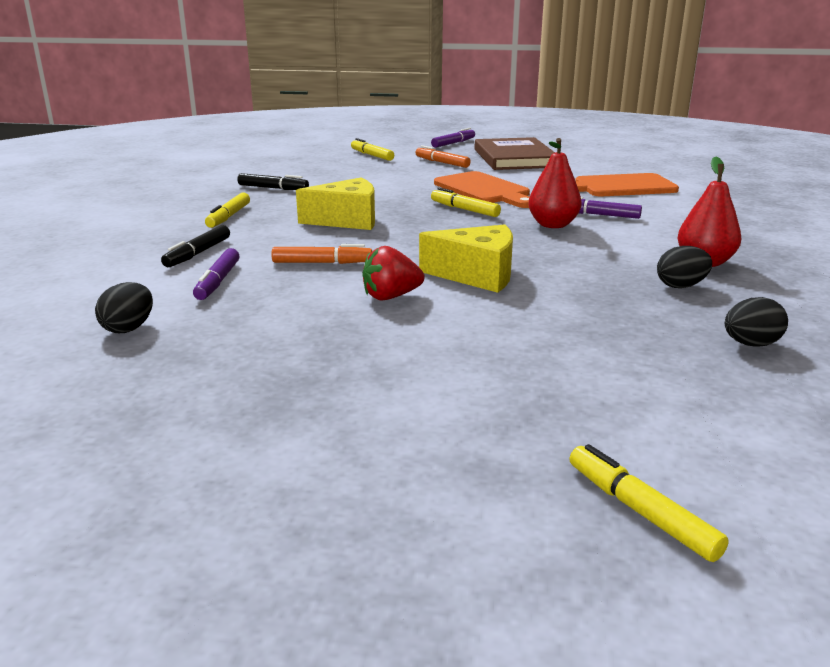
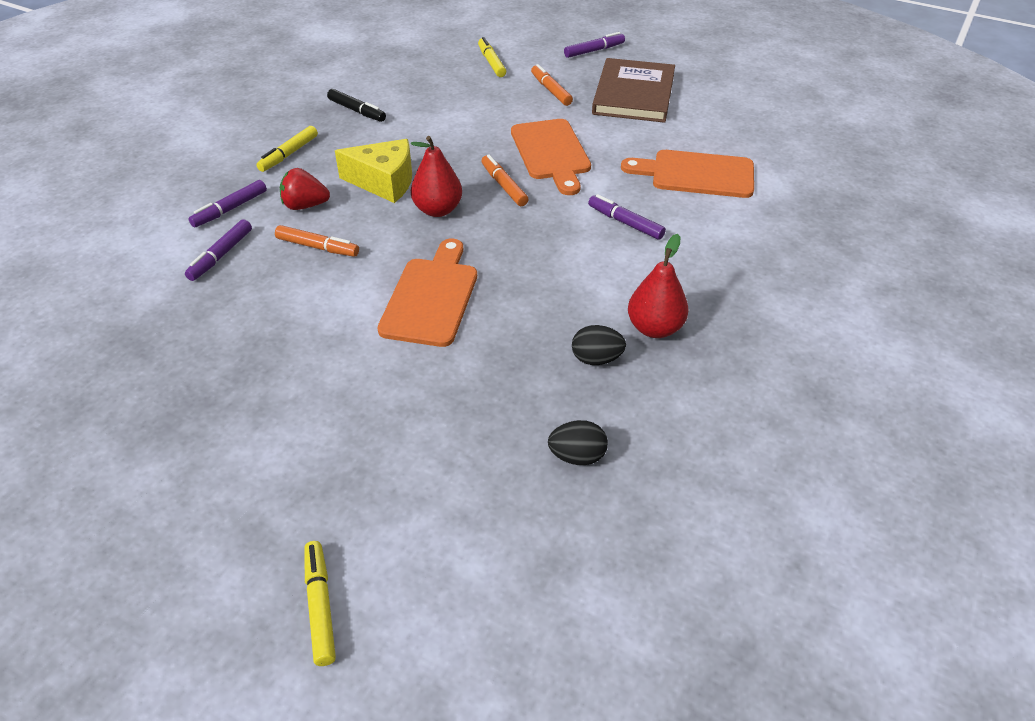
camera: 20 degrees right, 20 degrees up
black egg [95,282,153,333] -> none
black marker [161,225,230,267] -> purple marker [188,180,267,228]
red strawberry [363,246,424,301] -> red strawberry moved to [280,168,330,210]
yellow cheese [419,224,513,293] -> orange cutting board [377,239,477,347]
yellow marker [431,187,501,217] -> orange marker [482,154,529,206]
red pear [528,138,582,228] -> red pear moved to [411,136,462,217]

